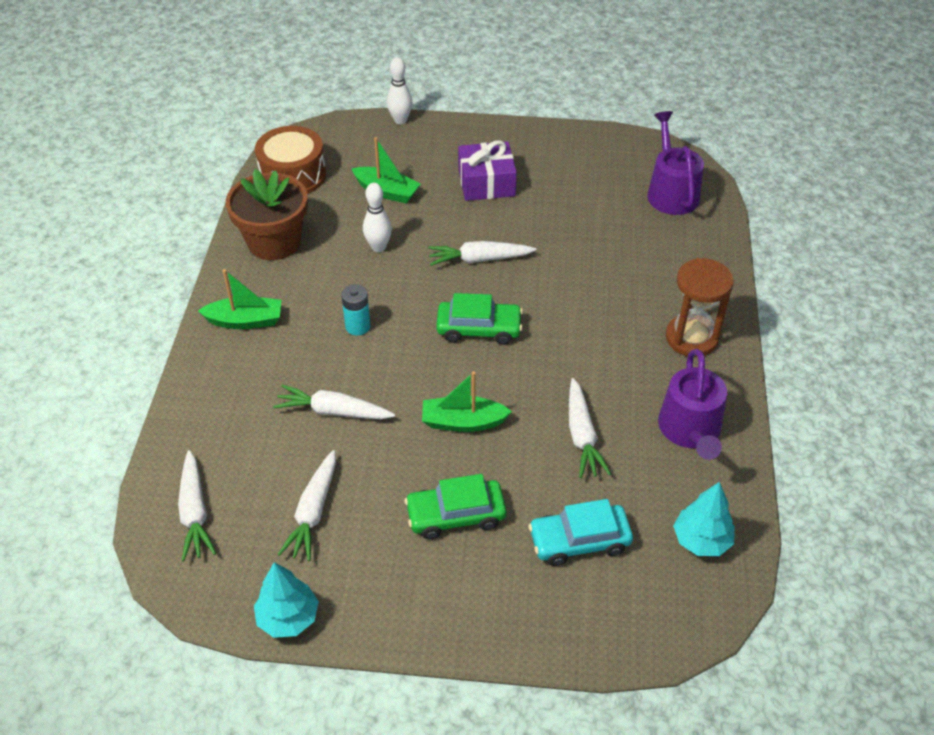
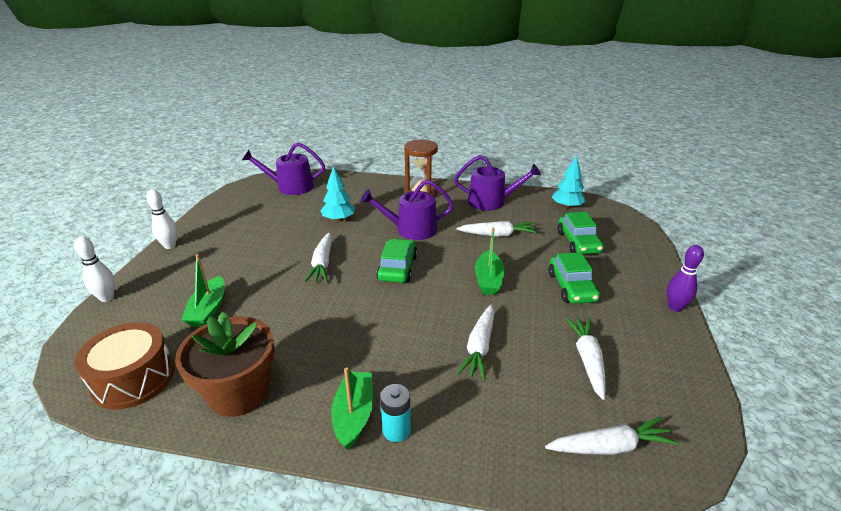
camera: 85 degrees left, 15 degrees down
turquoise tree [254,562,319,638] -> turquoise tree moved to [320,166,355,222]
white carrot [278,450,336,561] -> white carrot turned 105 degrees counterclockwise [565,317,606,400]
turquoise battery [341,284,371,336] -> turquoise battery moved to [380,384,411,442]
green boat [352,137,420,204] -> green boat turned 150 degrees clockwise [181,254,225,327]
white bowling pin [363,183,392,252] -> white bowling pin moved to [146,190,177,249]
purple gift [458,140,517,201] -> none
turquoise car [528,499,633,566] -> green car [558,212,604,254]
none -> purple watering can [360,180,454,240]
none -> purple bowling pin [667,245,704,312]

